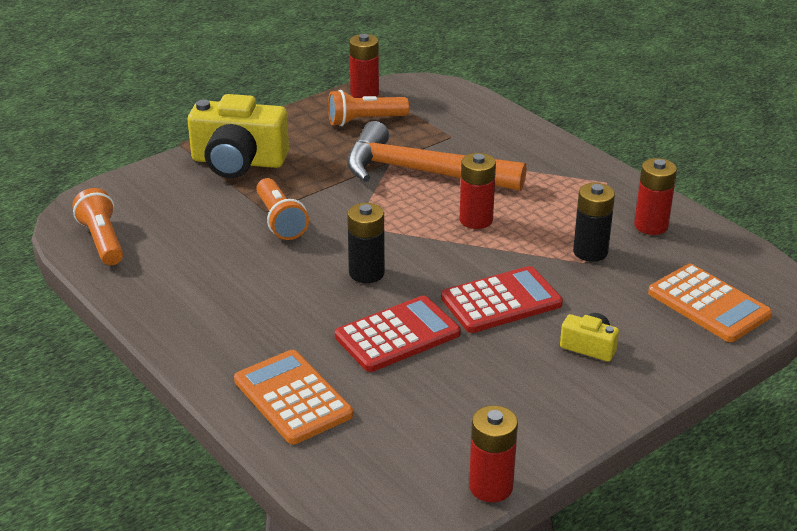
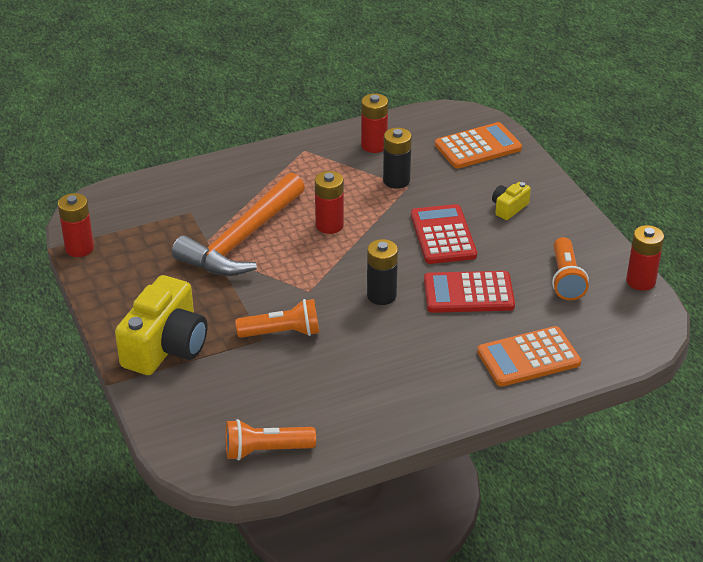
camera: 75 degrees left, 5 degrees up
orange flashlight [328,90,409,126] -> orange flashlight moved to [552,237,589,300]
red calculator [335,296,461,372] -> red calculator turned 75 degrees counterclockwise [424,271,515,313]

